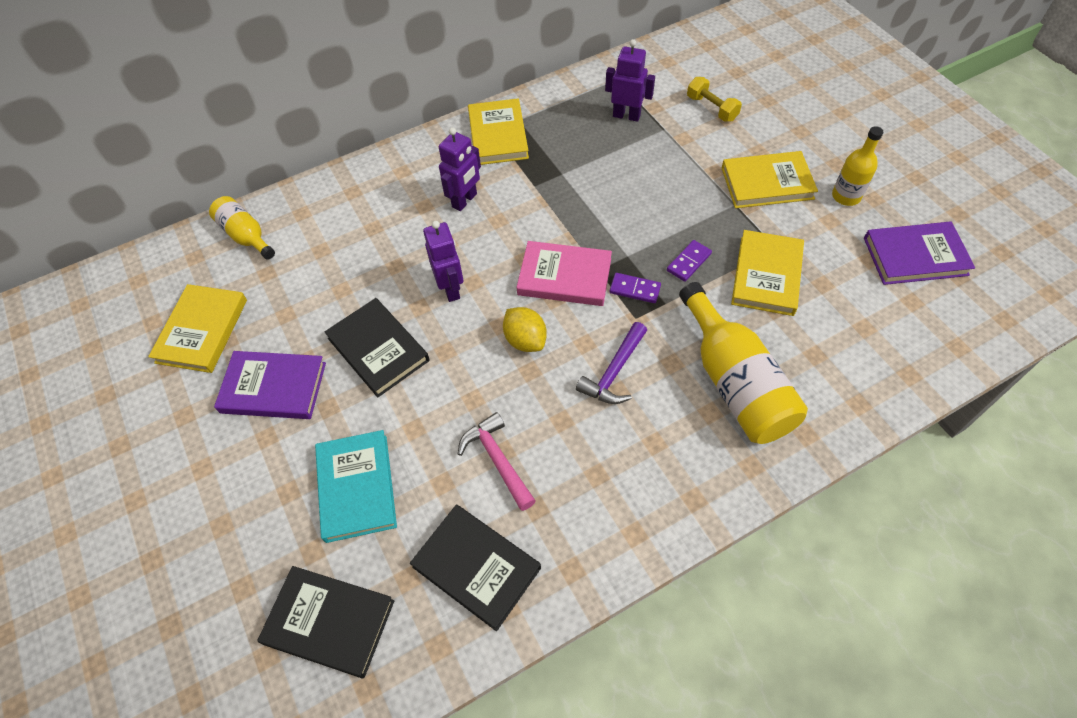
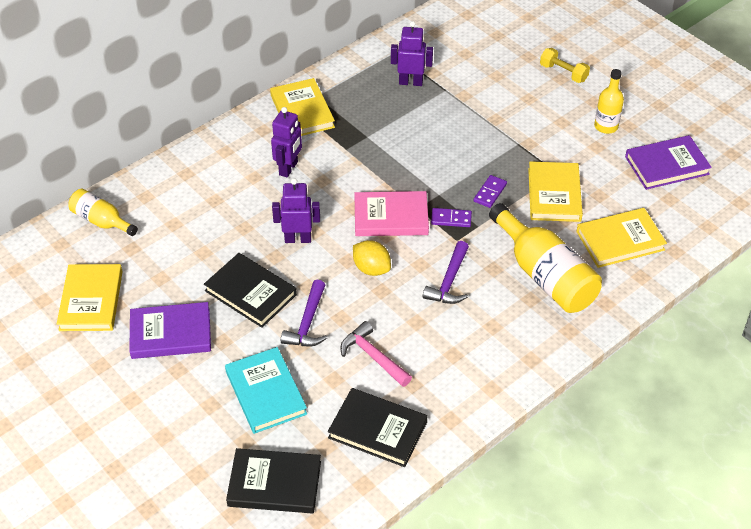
camera: 15 degrees left, 10 degrees down
purple robot [423,221,464,302] -> purple robot turned 60 degrees counterclockwise [272,178,320,243]
yellow dumbbell [687,77,742,122] -> yellow dumbbell moved to [540,48,590,83]
yellow book [722,151,818,208] -> yellow book moved to [576,208,667,268]
none -> purple hammer [281,280,327,346]

